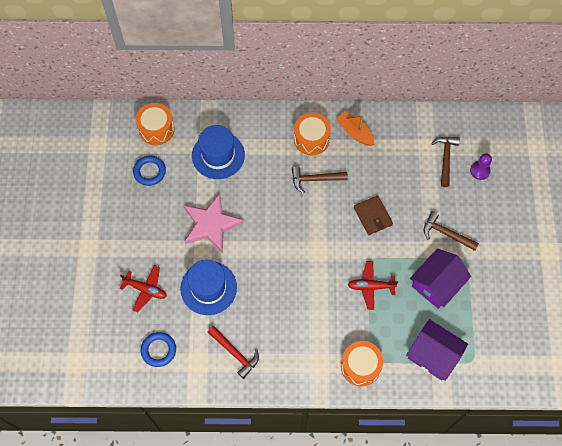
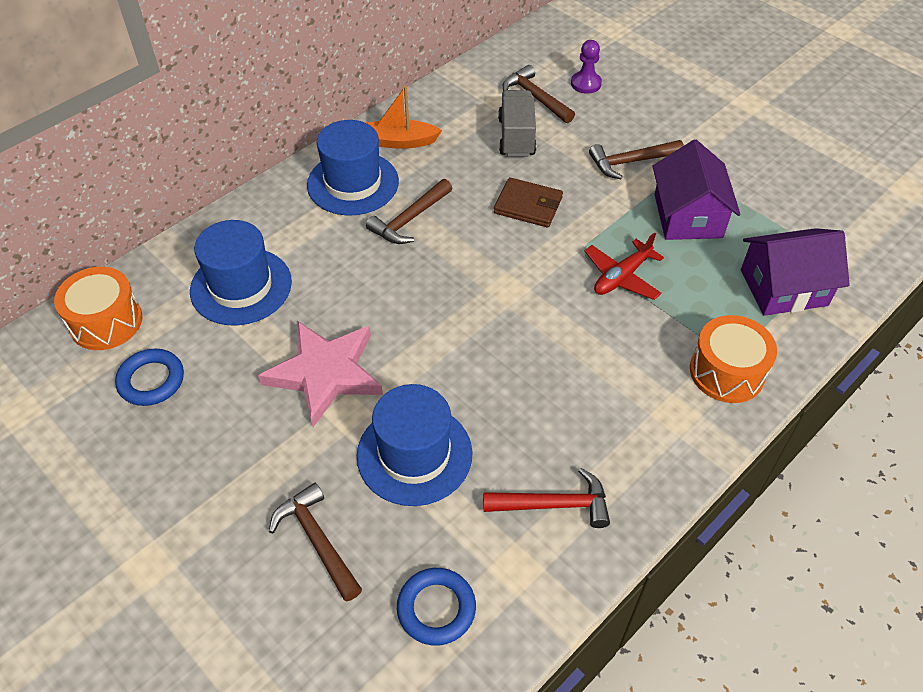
camera: 45 degrees left, 15 degrees down
red plane [120,265,167,312] -> brown hammer [269,483,362,602]
orange drum [294,113,331,155] -> blue hat [307,120,399,215]
none -> grey truck [498,90,536,157]

